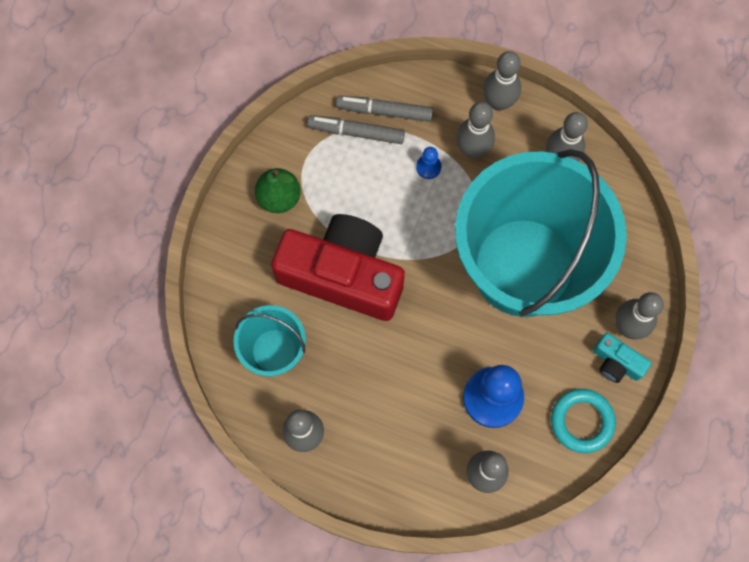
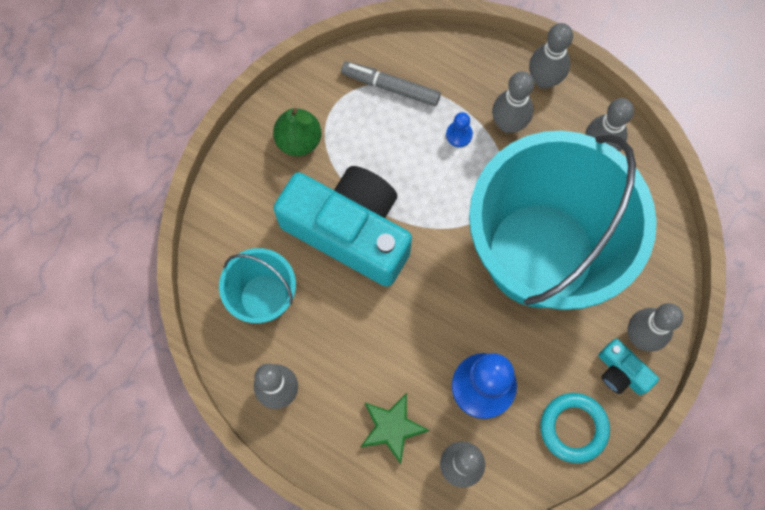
camera: 10 degrees right, 0 degrees up
red camera [271,214,405,321] -> turquoise camera [273,166,412,286]
grey marker [336,96,433,122] -> none
none -> green star [361,393,429,464]

